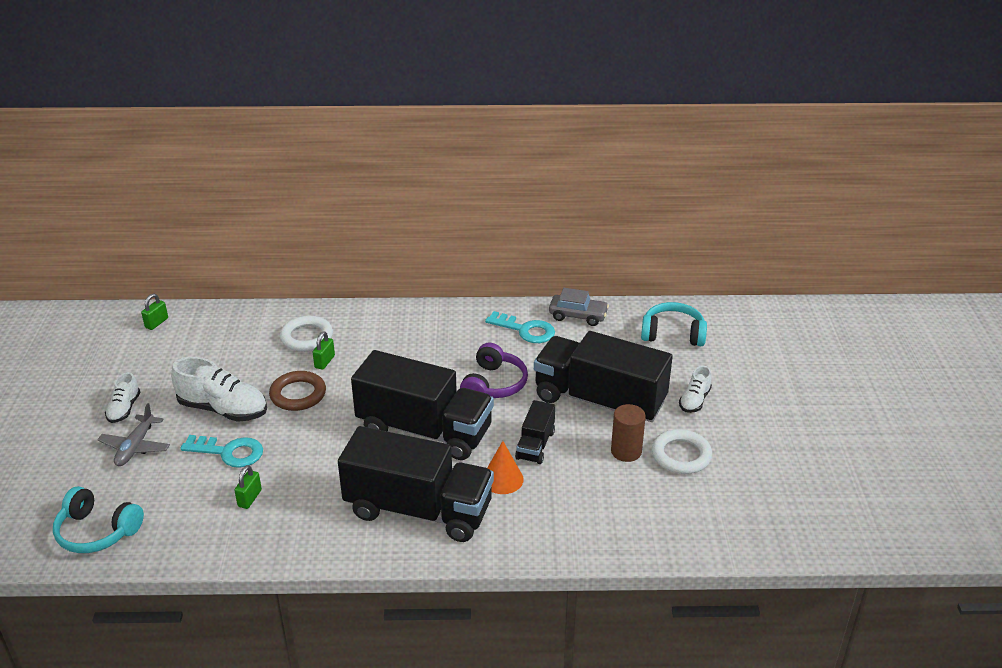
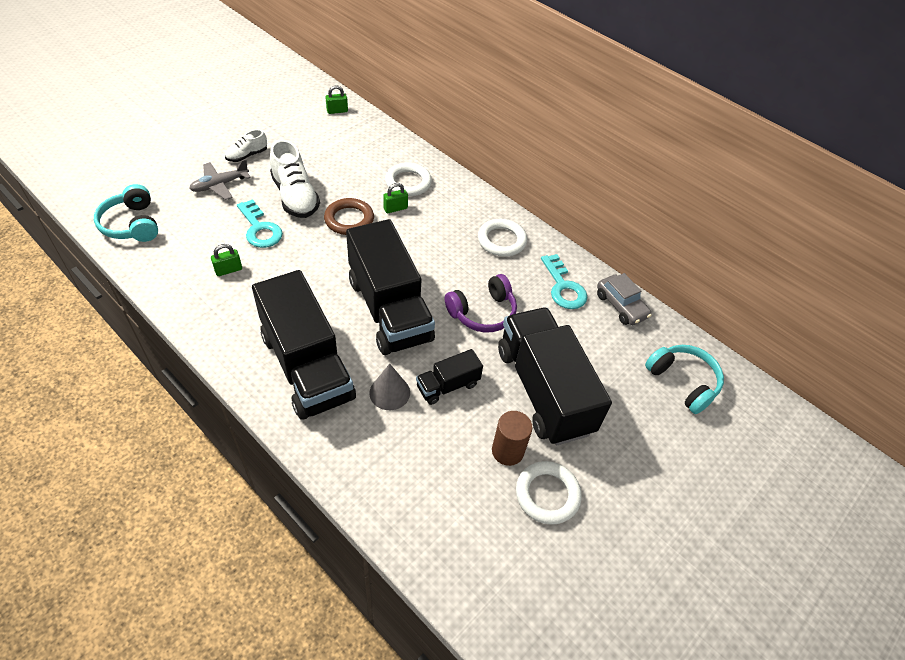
camera: 40 degrees right, 15 degrees up
orange cone [487,441,524,494] -> grey cone [369,364,410,410]
white shoe [679,366,712,413] -> none
none -> white ring [478,219,527,257]

